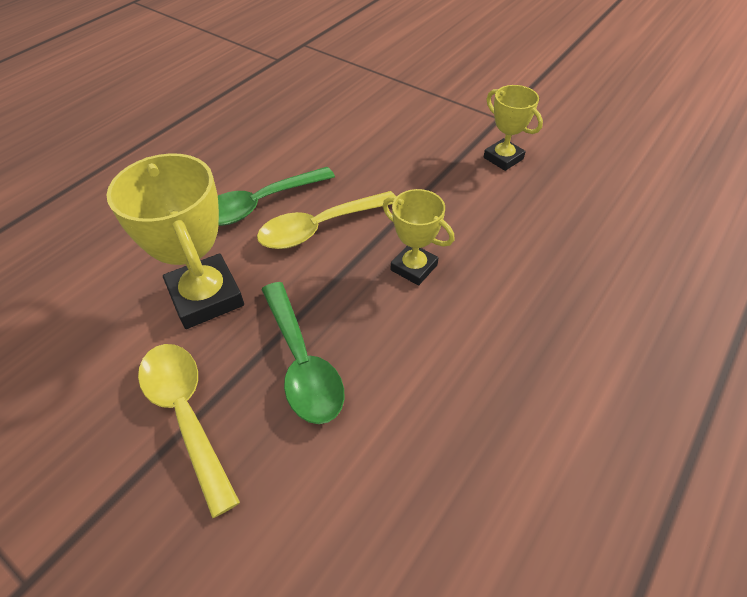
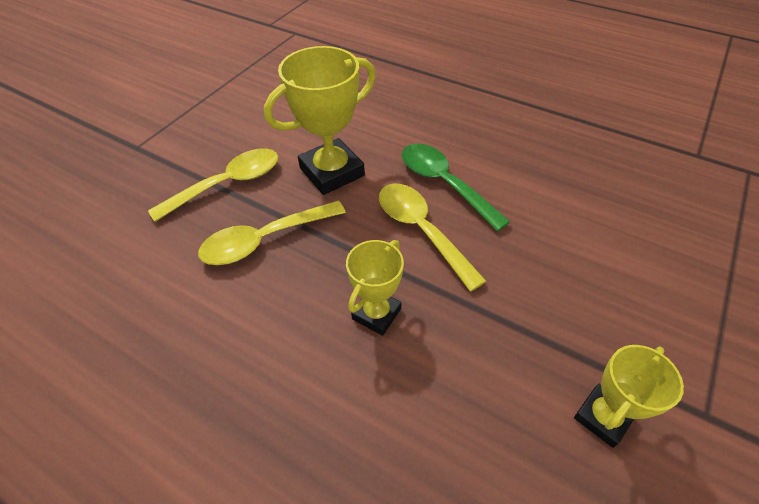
camera: 85 degrees right, 0 degrees up
green spoon [261,282,344,424] -> yellow spoon [198,201,346,265]

